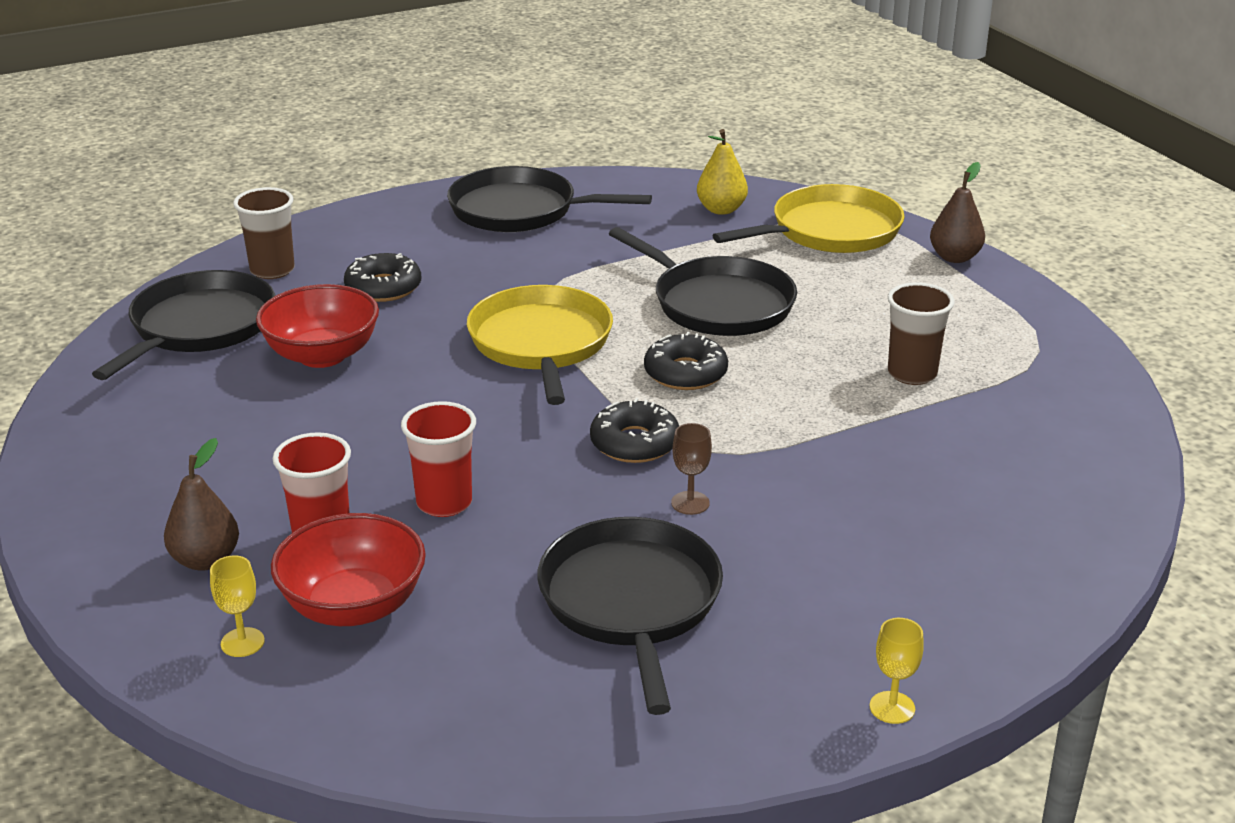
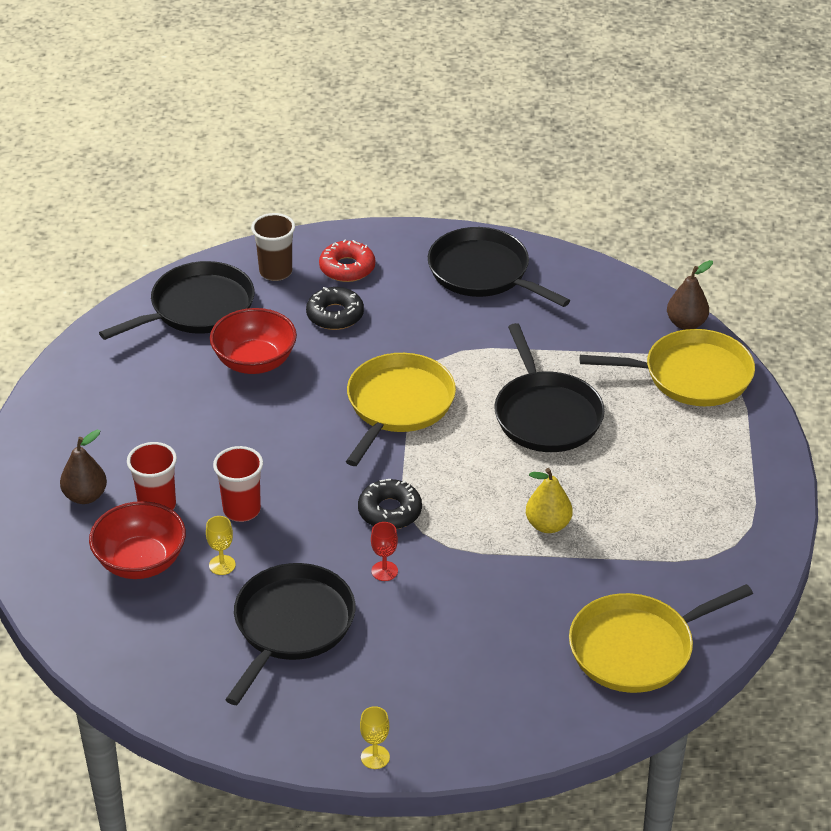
camera: 30 degrees right, 10 degrees up
yellow goblet [210,555,265,657] -> yellow goblet moved to [206,516,236,575]
black donut [644,332,728,390] -> none
brown goblet [671,423,712,515] -> red goblet [371,522,398,581]
yellow pear [697,129,748,215] -> yellow pear moved to [526,468,573,533]
brown cup [887,282,955,385] -> none
brown pear [930,162,985,263] -> brown pear moved to [667,260,713,330]
none -> red donut [319,239,375,282]
none -> yellow pan [569,584,753,693]

